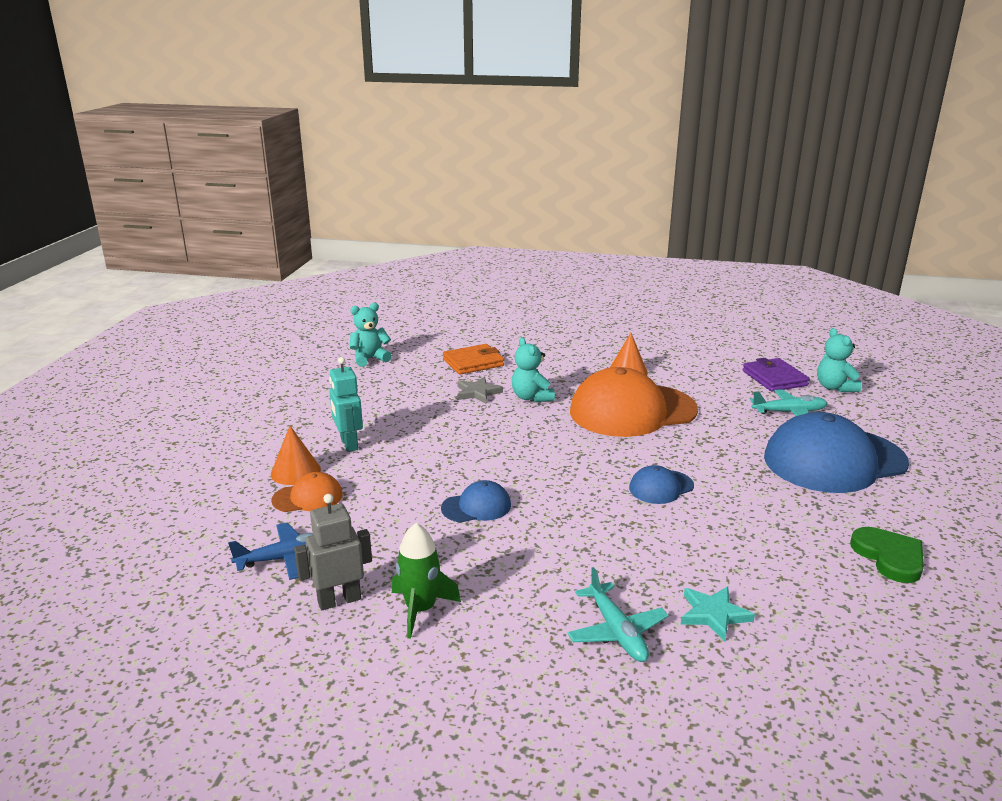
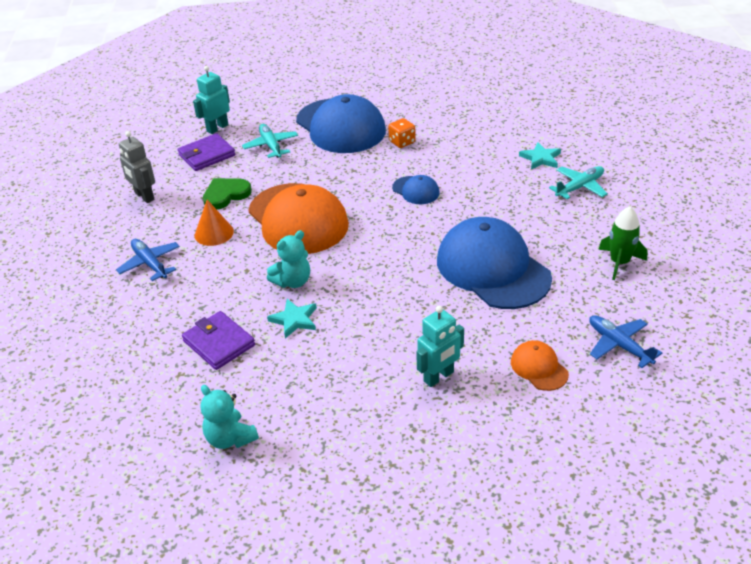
camera: 105 degrees left, 15 degrees up
orange cone [271,426,321,485] -> none
grey robot [294,494,372,610] -> grey robot moved to [119,131,155,203]
blue cap [441,480,511,523] -> blue cap [437,217,552,309], size x2.23
orange wallet [443,344,504,375] -> purple wallet [182,311,255,370]
grey star [457,377,503,403] -> turquoise star [267,299,317,338]
turquoise teddy bear [817,328,862,392] -> turquoise robot [193,66,230,134]
green heart [850,527,924,583] -> green heart moved to [203,178,252,210]
none -> blue plane [116,239,180,281]
none -> orange dice [388,118,416,148]

